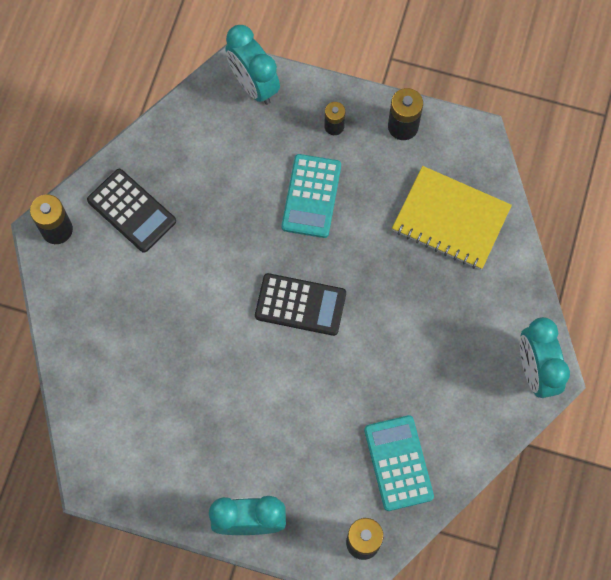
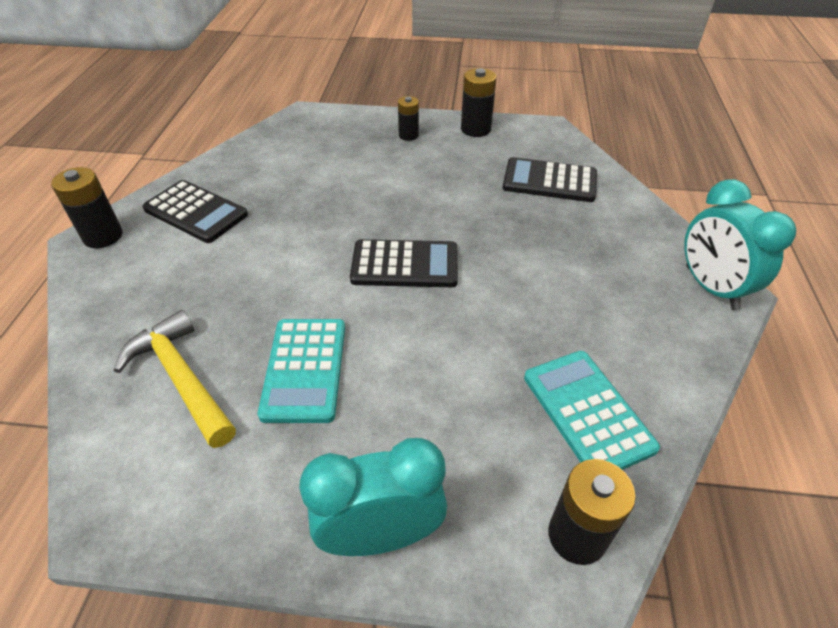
camera: 10 degrees left, 25 degrees down
turquoise clock [225,25,280,105] -> none
turquoise calculator [282,154,341,238] -> turquoise calculator moved to [258,319,345,423]
yellow notebook [392,166,512,270] -> black calculator [503,157,597,202]
none -> yellow hammer [113,310,236,448]

